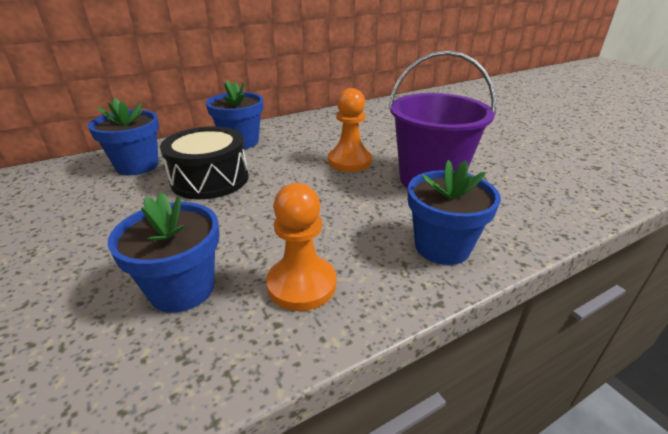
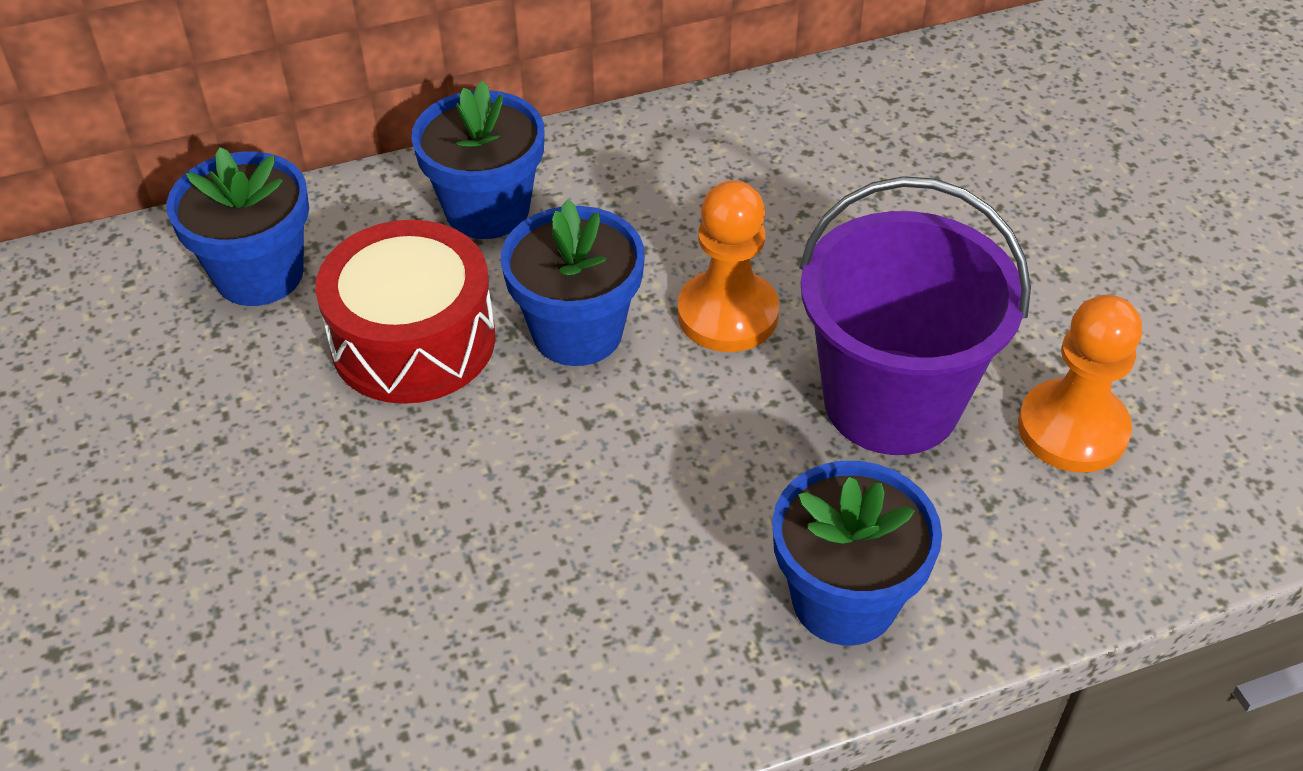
camera: 10 degrees right, 15 degrees up
blue flower pot [108,193,219,313] -> blue flower pot moved to [501,199,645,366]
black drum [160,126,249,199] -> red drum [315,220,495,404]
orange pawn [266,183,336,311] -> orange pawn moved to [1018,295,1142,473]

